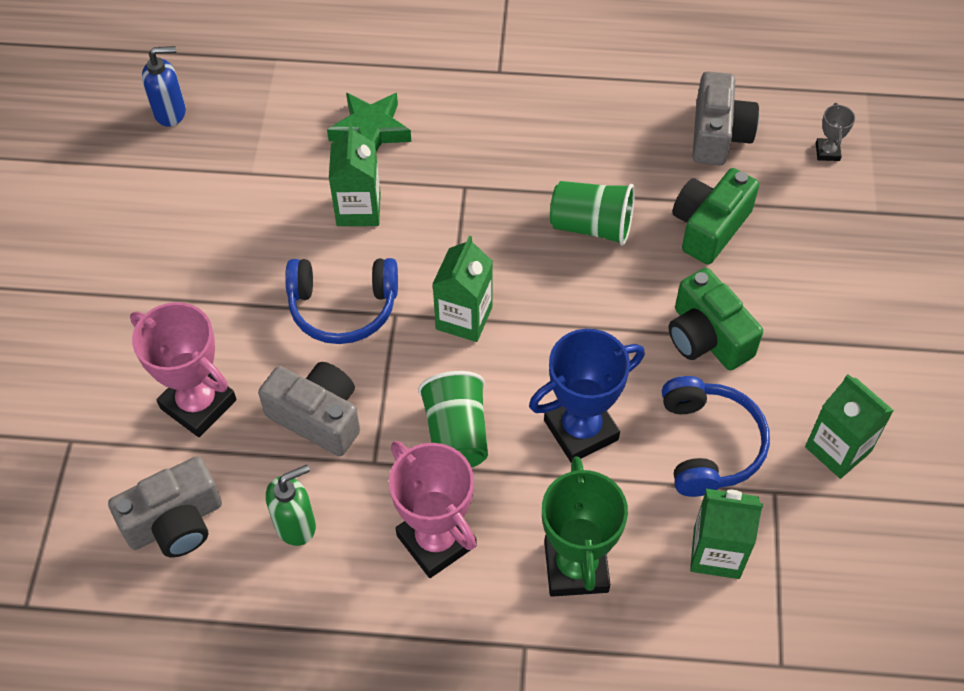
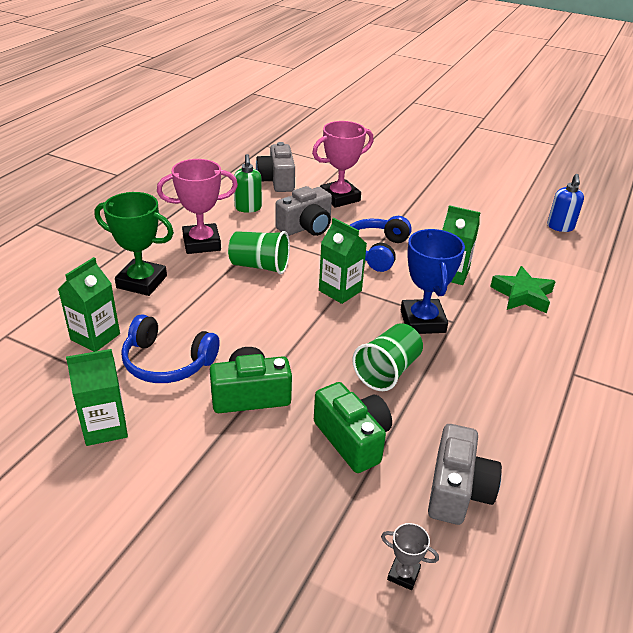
camera: 110 degrees right, 20 degrees down
blue trophy [529,329,645,463] -> blue trophy moved to [401,229,465,334]
grey camera [692,71,759,165] -> grey camera turned 105 degrees counterclockwise [428,424,502,525]

